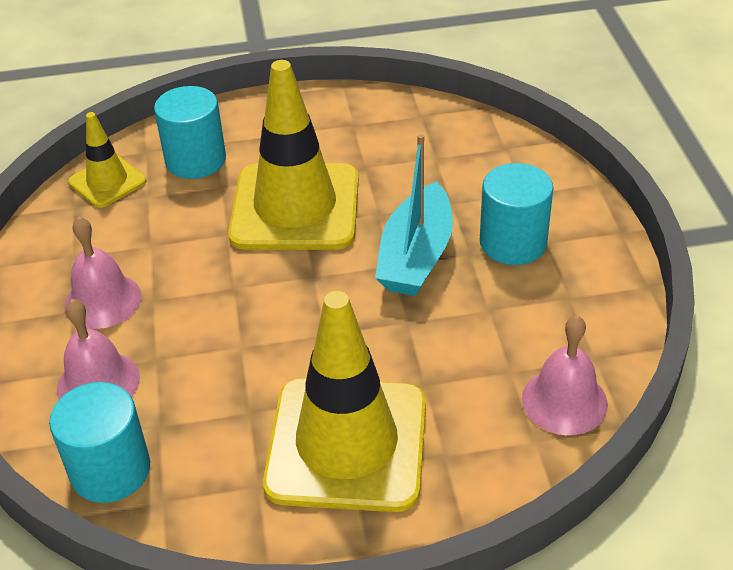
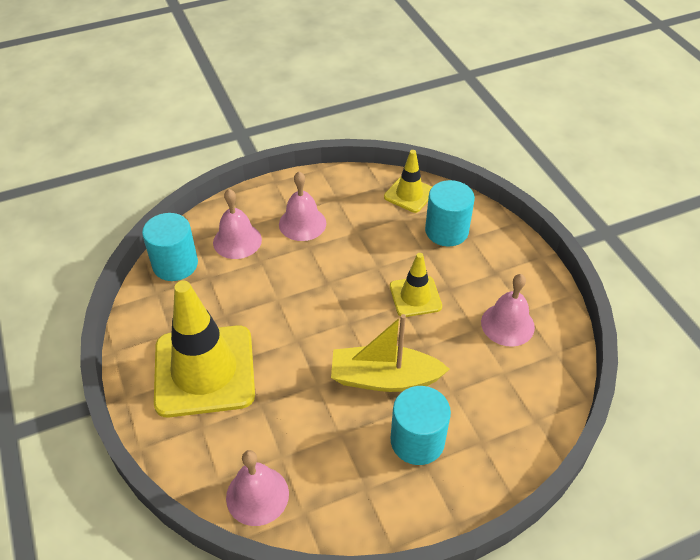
camera: 75 degrees right, 5 degrees up
yellow traffic cone [228,60,359,250] -> yellow traffic cone [390,253,442,317], size x0.51
turquoise boat [375,134,453,296] -> yellow boat [331,314,450,392]
none -> pink bell [481,274,535,347]

